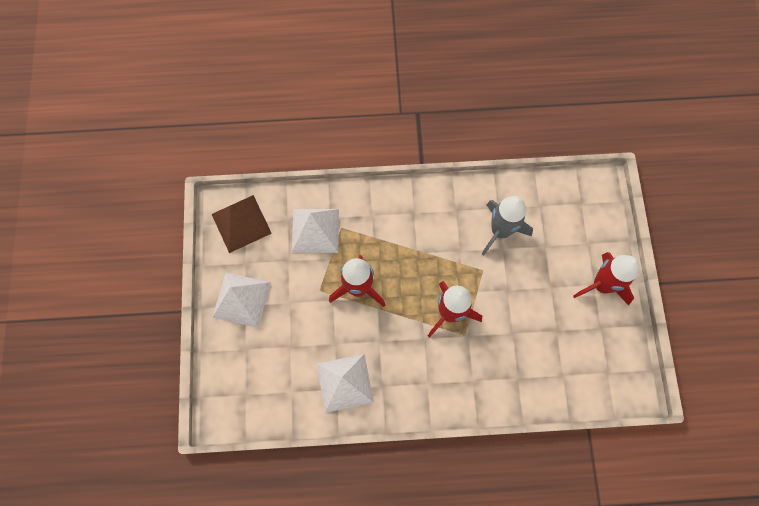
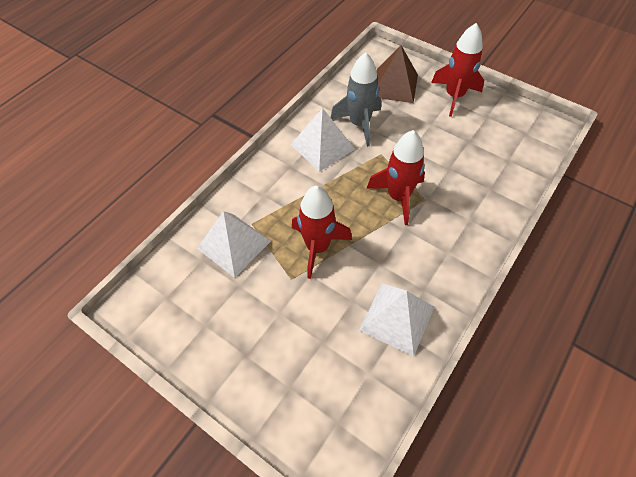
camera: 50 degrees left, 15 degrees down
brown pyramid [212,195,272,253] -> brown pyramid moved to [376,45,418,103]
white pyramid [212,273,271,328] -> white pyramid moved to [291,108,355,172]

